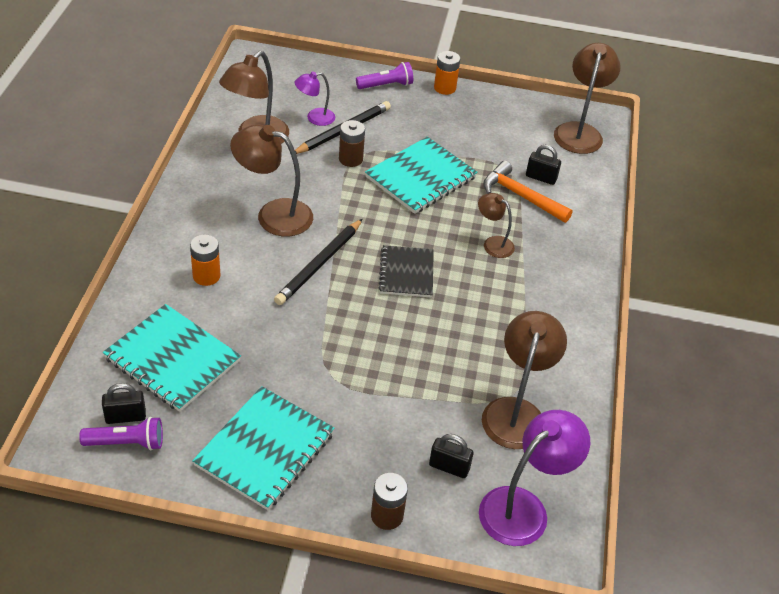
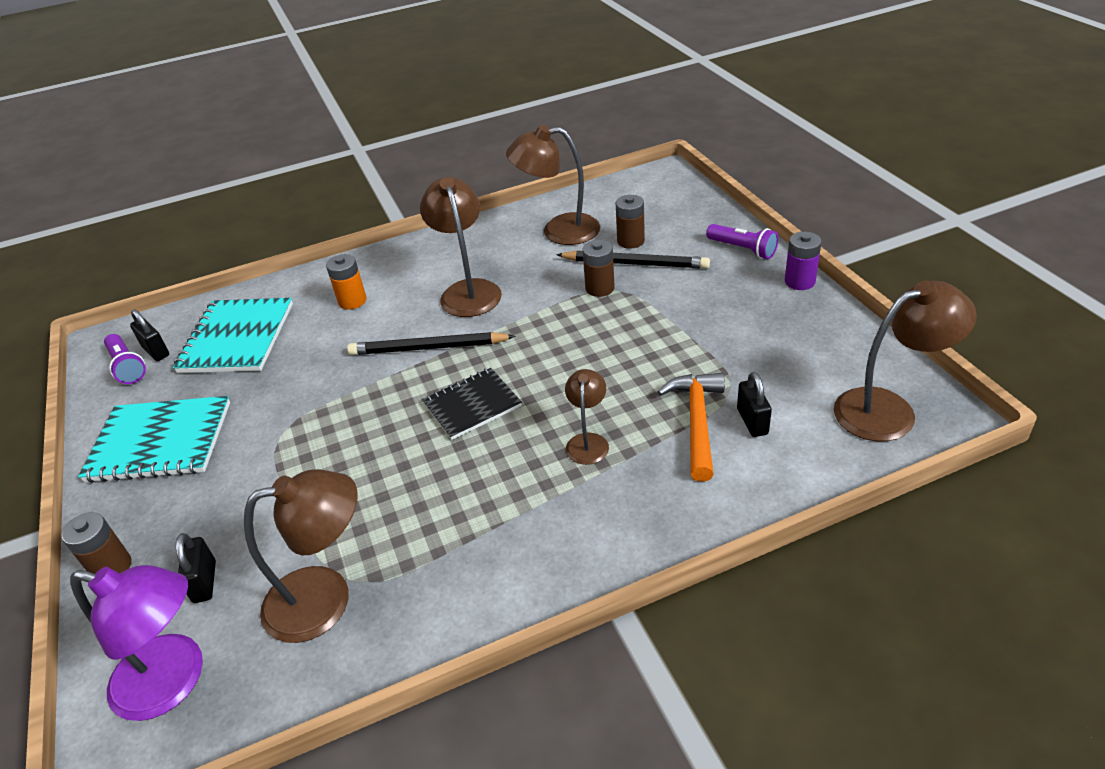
camera: 65 degrees right, 5 degrees down
purple lamp [295,71,335,126] -> brown battery [616,195,645,249]
turquoise notebook [365,137,478,214] -> none
orange battery [434,51,460,95] -> purple battery [785,232,822,290]

